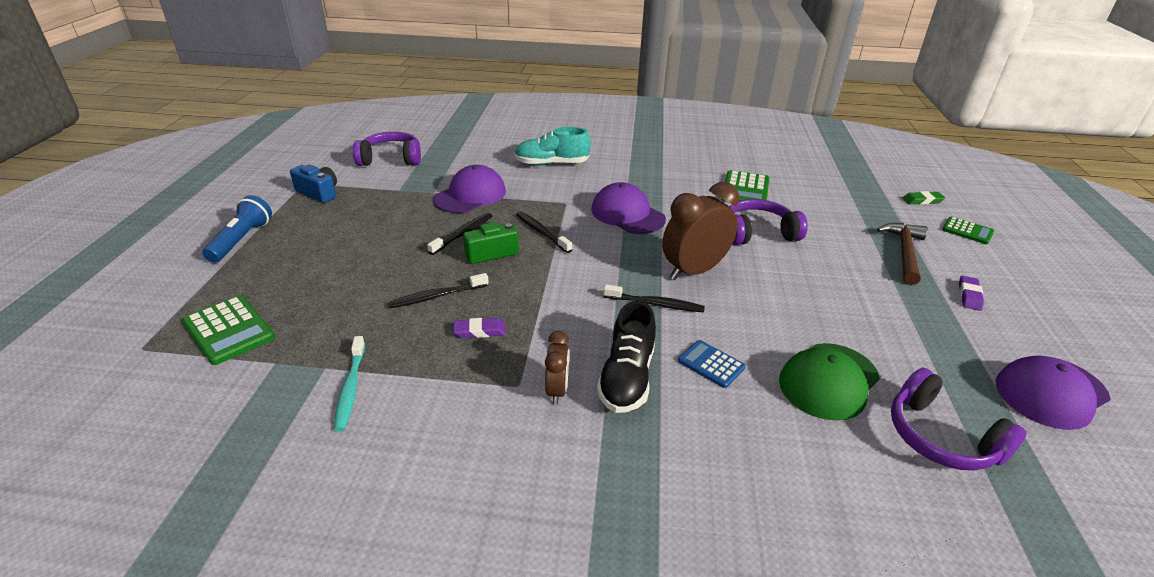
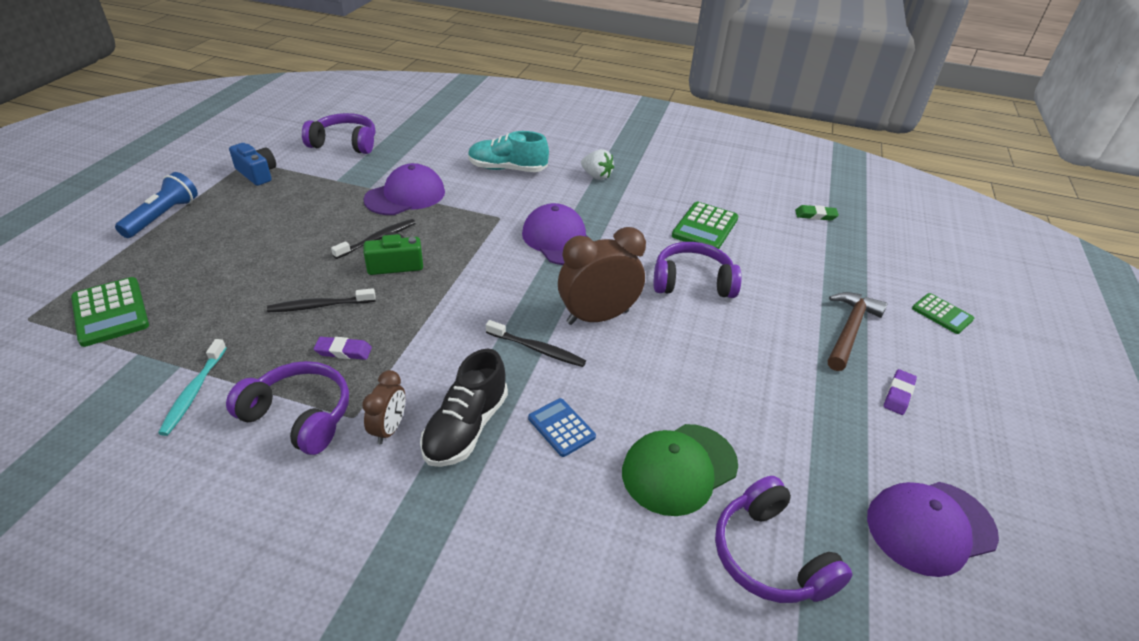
camera: 10 degrees right, 5 degrees up
black toothbrush [516,212,572,253] -> none
green eraser [902,191,945,205] -> green eraser moved to [795,205,839,221]
none -> purple headphones [226,361,349,455]
none -> white strawberry [581,149,614,180]

